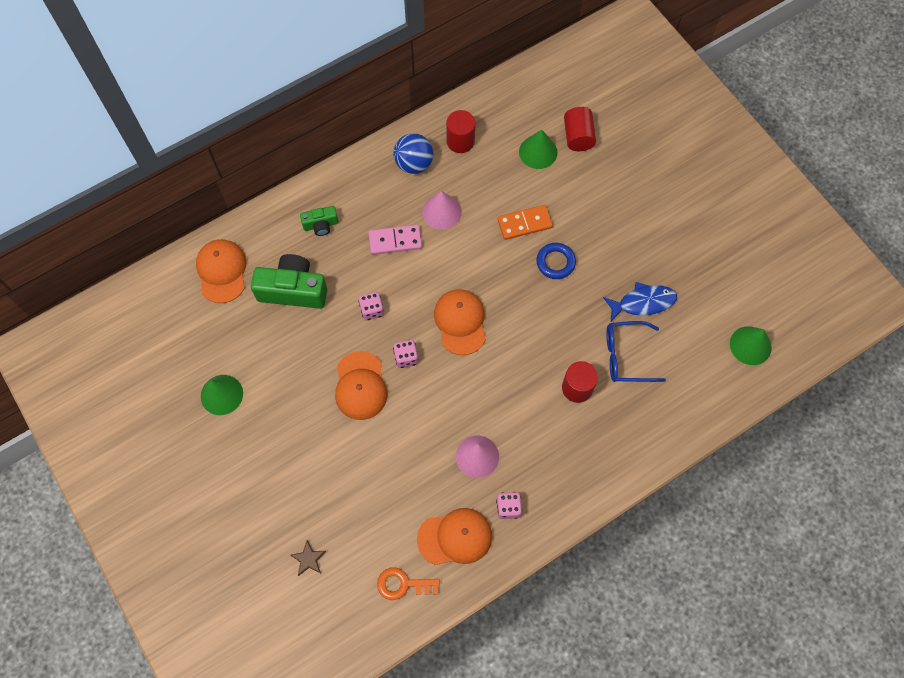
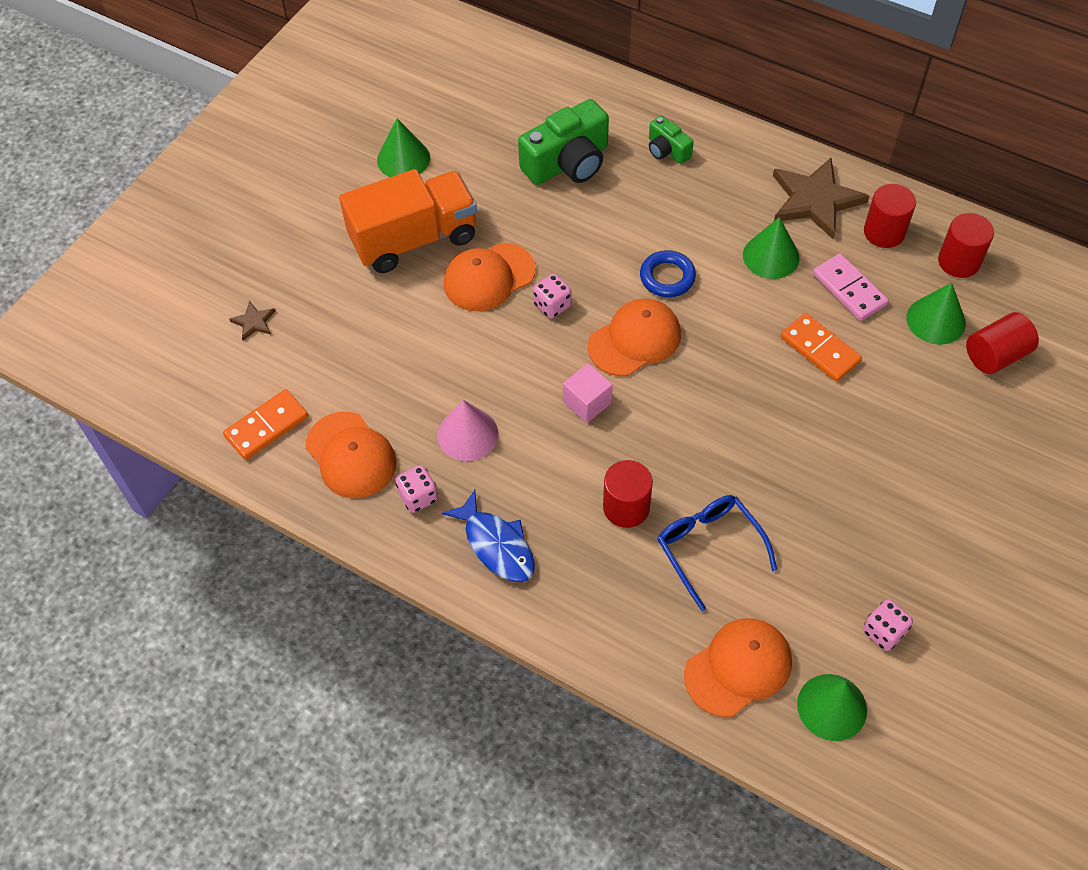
camera: 65 degrees right, 10 degrees down
orange cap [196,239,247,303] -> orange cap moved to [684,618,792,717]
green camera [251,254,327,309] -> green camera turned 75 degrees clockwise [518,99,609,185]
pink dice [358,292,384,320] -> pink dice moved to [863,599,913,651]
pink domino [368,225,422,255] -> pink domino moved to [813,254,889,321]
orange key [377,567,440,600] -> orange domino [223,389,308,460]
blue ball [393,133,433,174] -> brown star [773,158,869,239]
pink cone [422,191,462,230] -> green cone [743,217,800,279]
blue ring [536,243,576,279] -> blue ring moved to [640,250,696,297]
blue fish [603,282,677,321] -> blue fish moved to [442,490,535,582]
none -> orange truck [339,169,477,273]
none -> pink cube [563,363,613,423]
none -> red cylinder [938,213,994,278]

